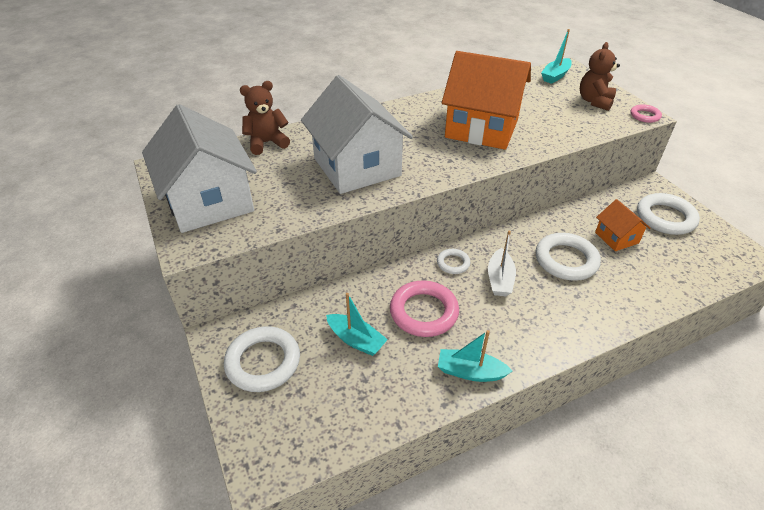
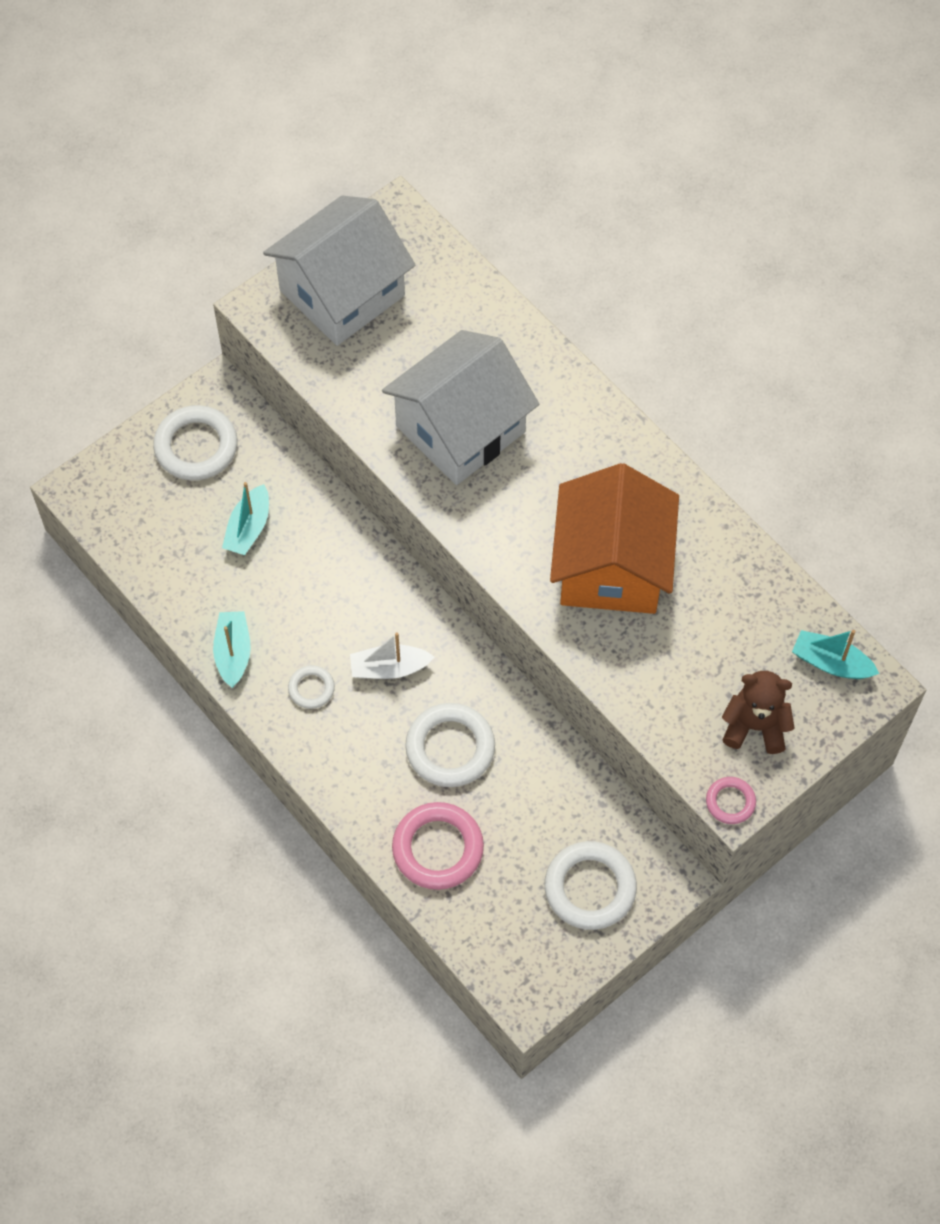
camera: 75 degrees right, 20 degrees up
brown teddy bear [240,81,290,155] -> none
pink ring [390,280,459,337] -> pink ring moved to [392,802,484,890]
white ring [437,249,470,274] -> white ring moved to [288,665,335,709]
orange house [595,199,651,251] -> none

